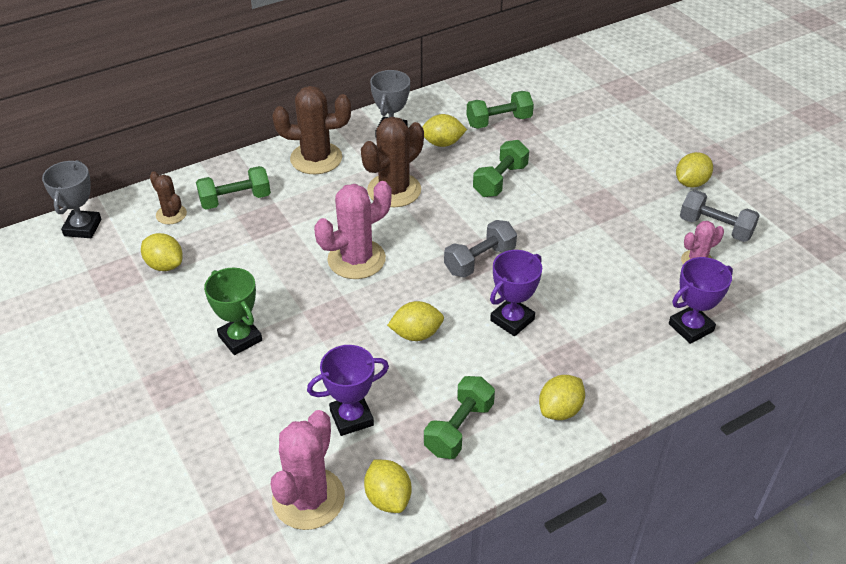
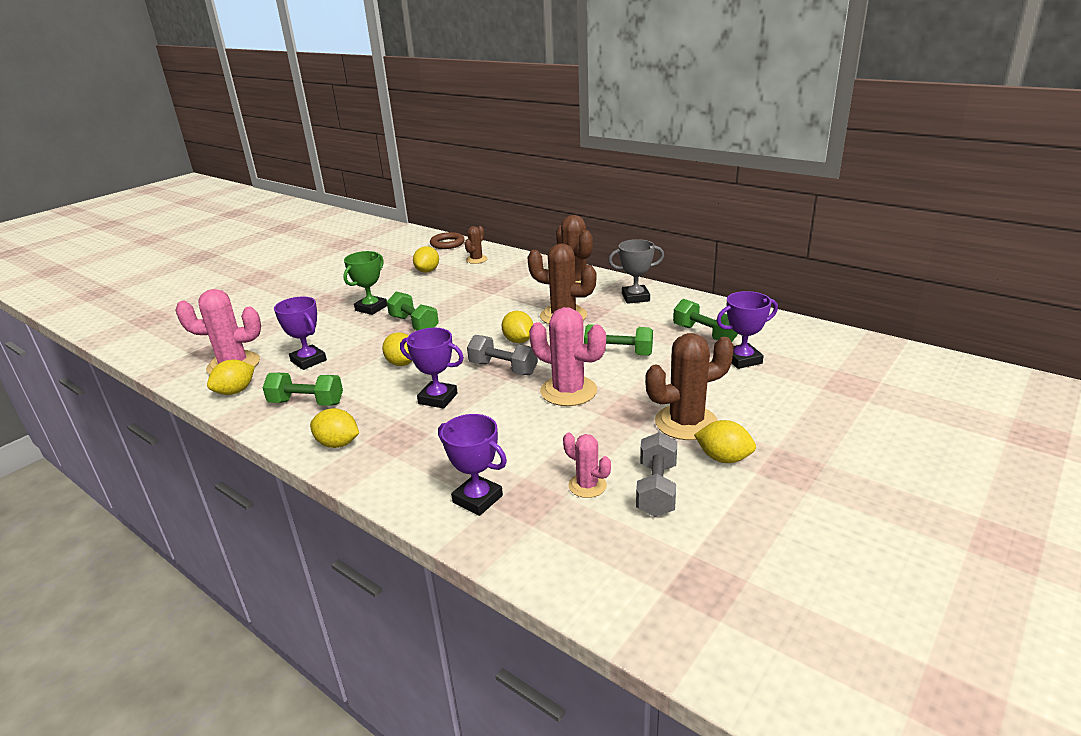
camera: 70 degrees right, 15 degrees down
grey trophy [42,160,101,238] -> brown ring [430,232,465,249]
green dumbbell [196,166,271,210] -> green dumbbell moved to [387,292,439,331]
pink cactus [314,181,392,279] -> pink cactus moved to [529,307,606,406]
yellow lemon [422,114,467,147] -> yellow lemon moved to [502,311,533,343]
none -> brown cactus [645,333,734,440]
none -> purple trophy [717,291,778,369]

